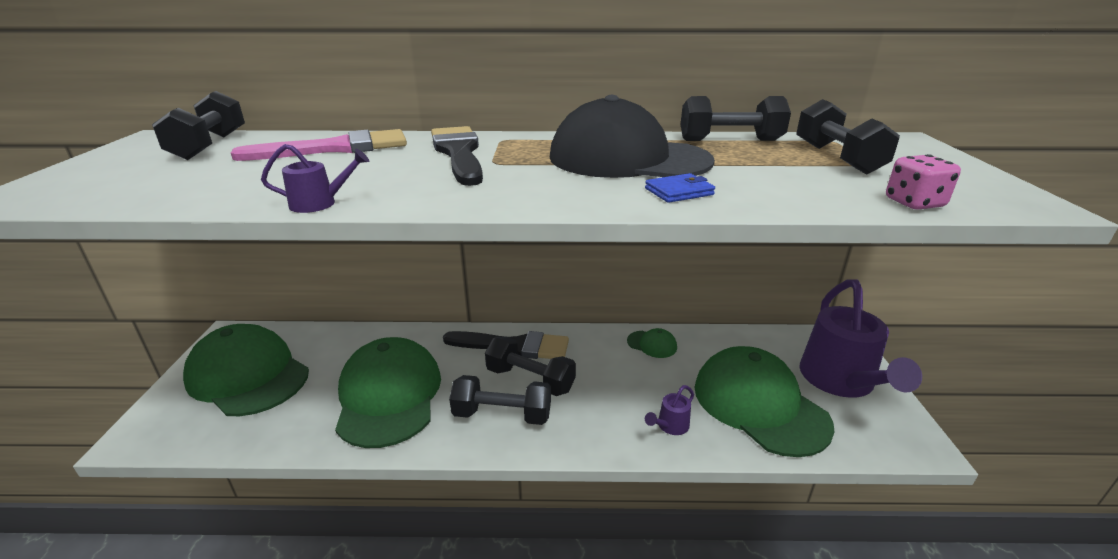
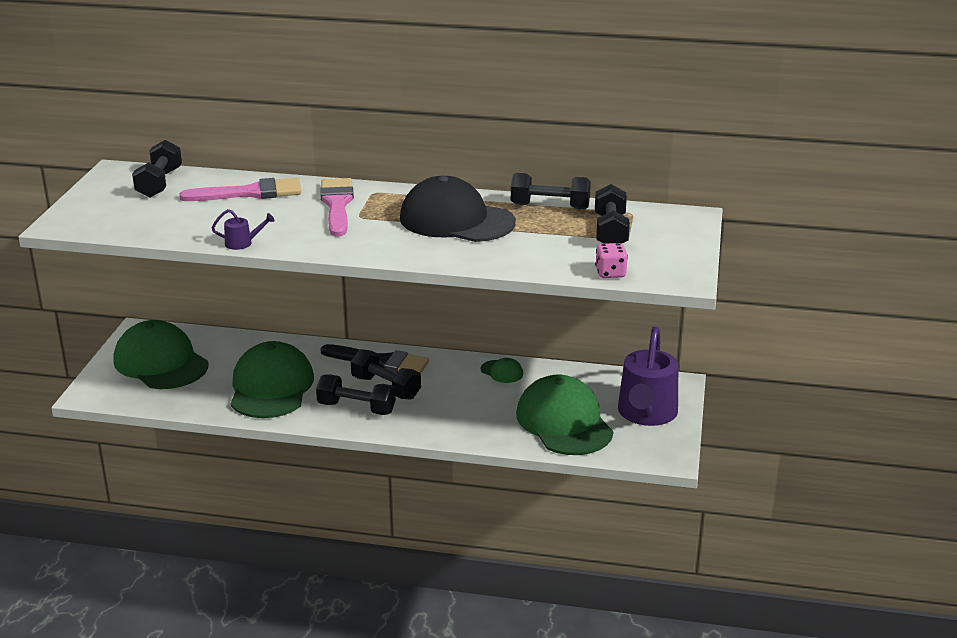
camera: 10 degrees right, 0 degrees up
black brush [431,126,483,186] -> pink brush [320,178,354,236]
blue wallet [645,173,715,203] -> none
purple watering can [645,385,694,435] -> none

